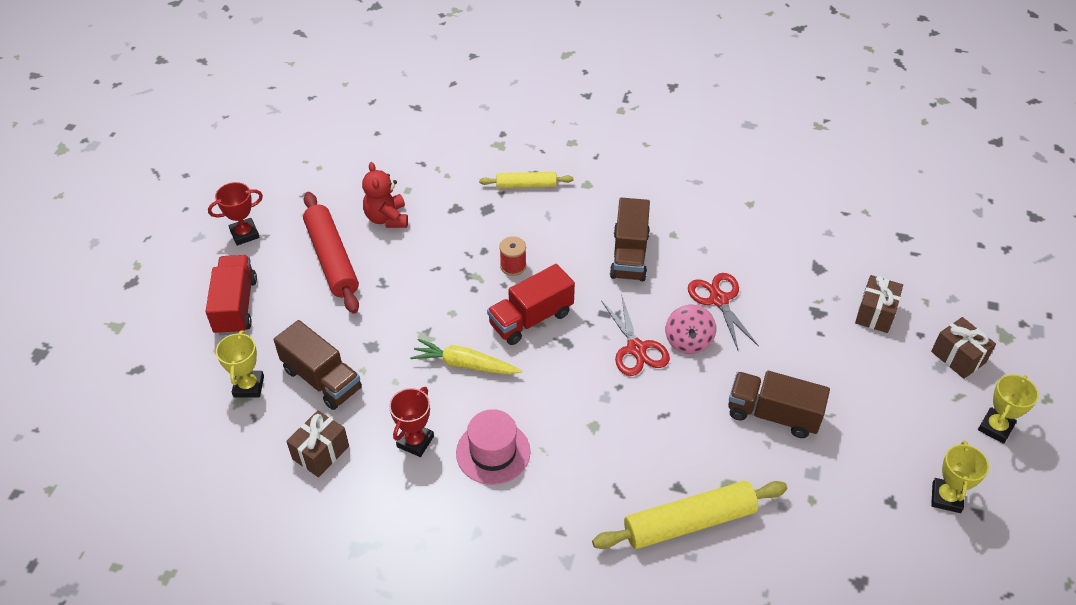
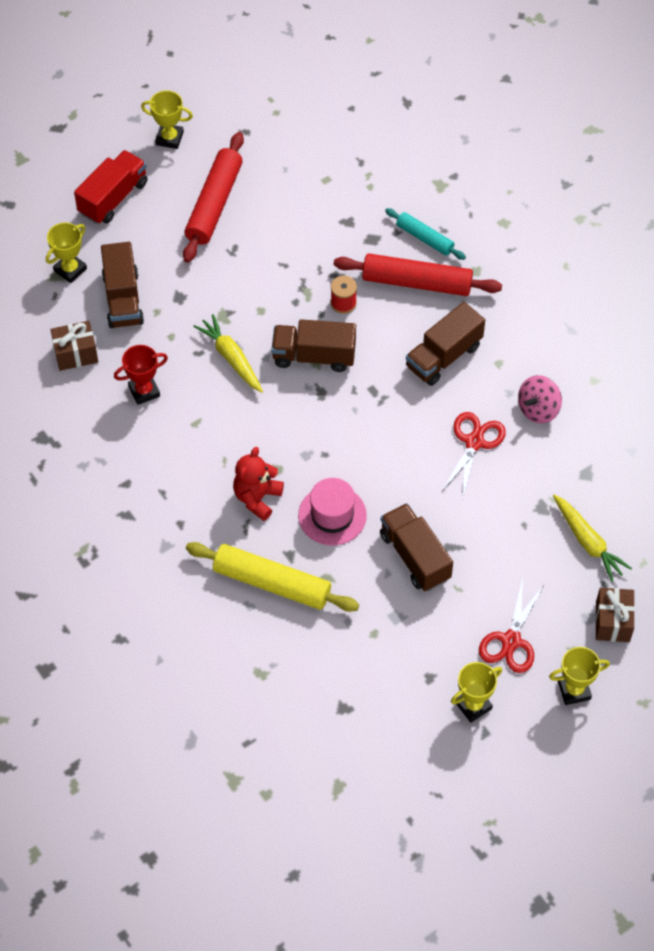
camera: 40 degrees right, 10 degrees up
red trophy [208,182,263,246] -> yellow trophy [141,90,193,149]
red teddy bear [362,162,408,228] -> red teddy bear moved to [233,447,284,521]
pink hat [456,409,531,485] -> pink hat moved to [298,478,367,546]
yellow rolling pin [479,172,573,189] -> turquoise rolling pin [385,208,466,260]
red truck [487,264,575,345] -> brown truck [271,319,356,372]
red scissors [601,297,670,376] -> red scissors moved to [479,578,544,673]
pink spinning top [665,305,716,354] -> pink spinning top moved to [518,375,562,423]
brown gift [855,275,903,333] -> yellow carrot [553,494,632,582]
none -> red rolling pin [334,253,502,296]

